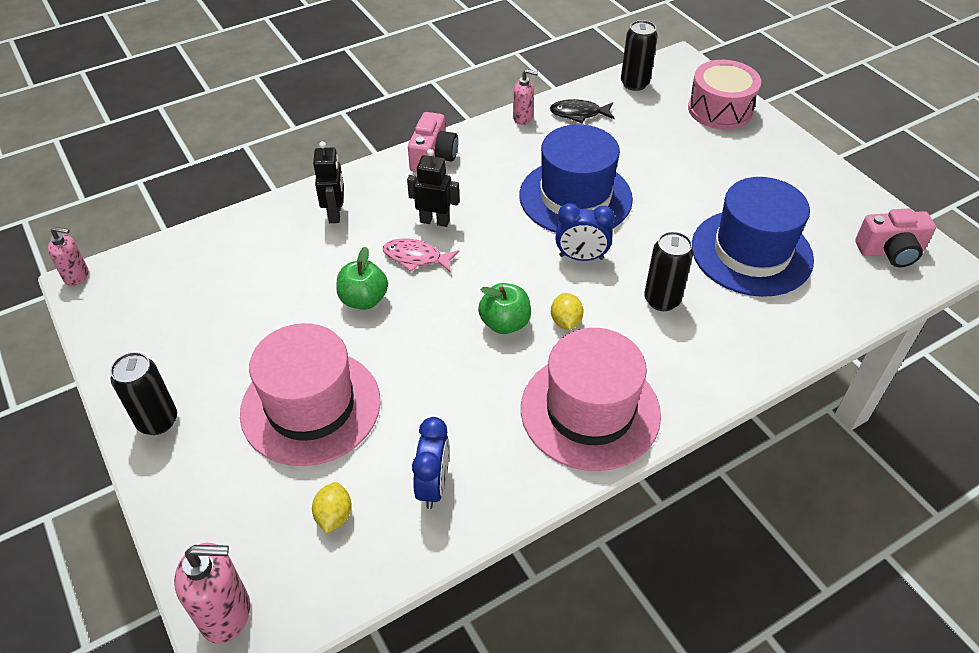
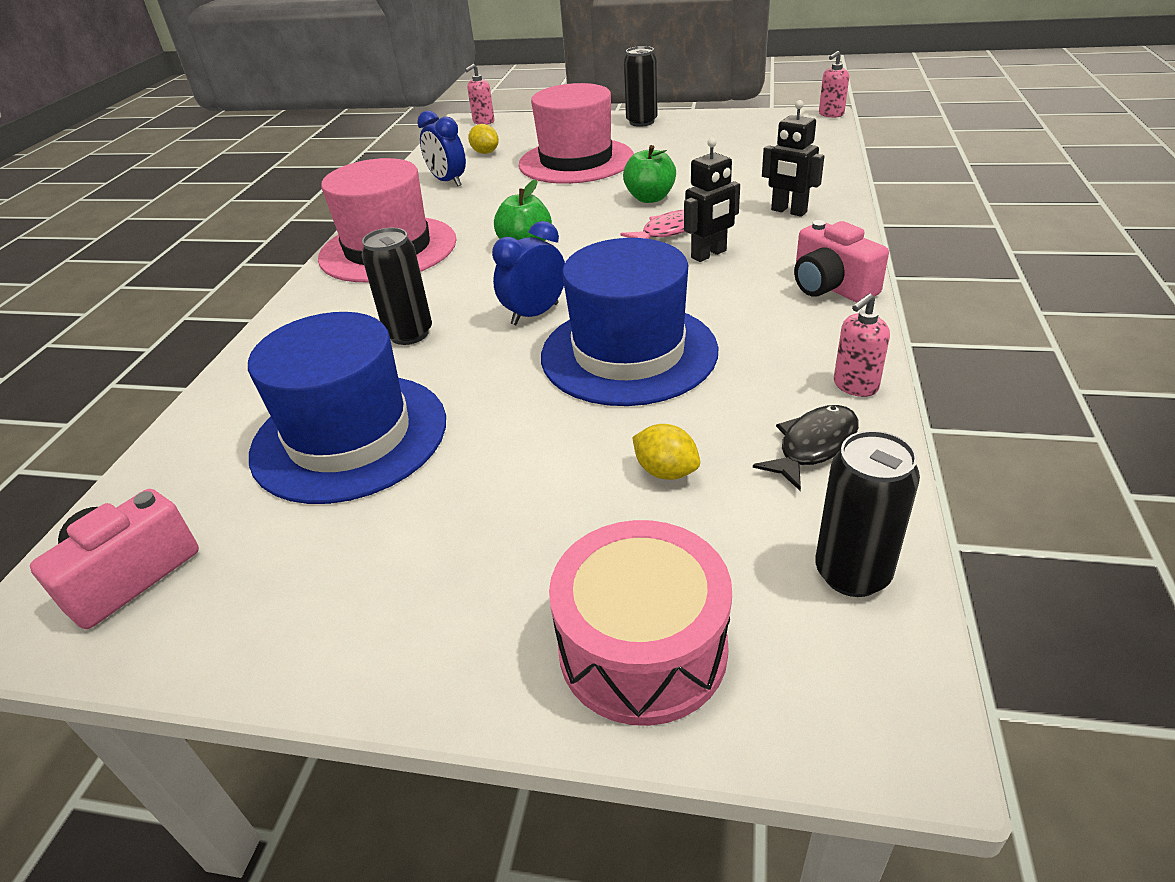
camera: 135 degrees right, 10 degrees down
pink soap dispenser [174,543,250,643] -> pink soap dispenser [465,64,495,125], size x0.62
yellow lemon [551,293,584,330] -> yellow lemon moved to [632,424,700,480]

